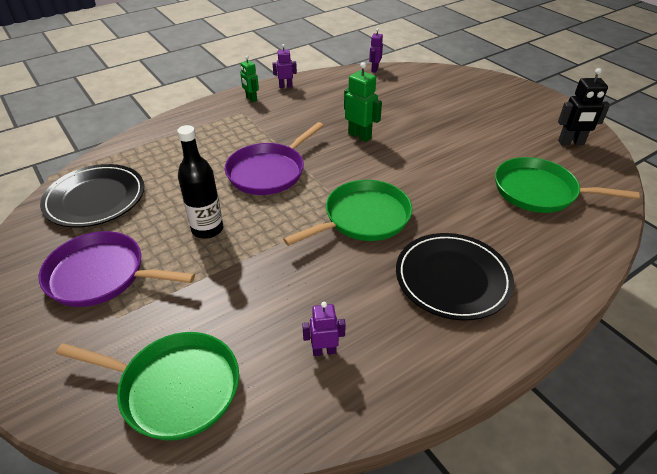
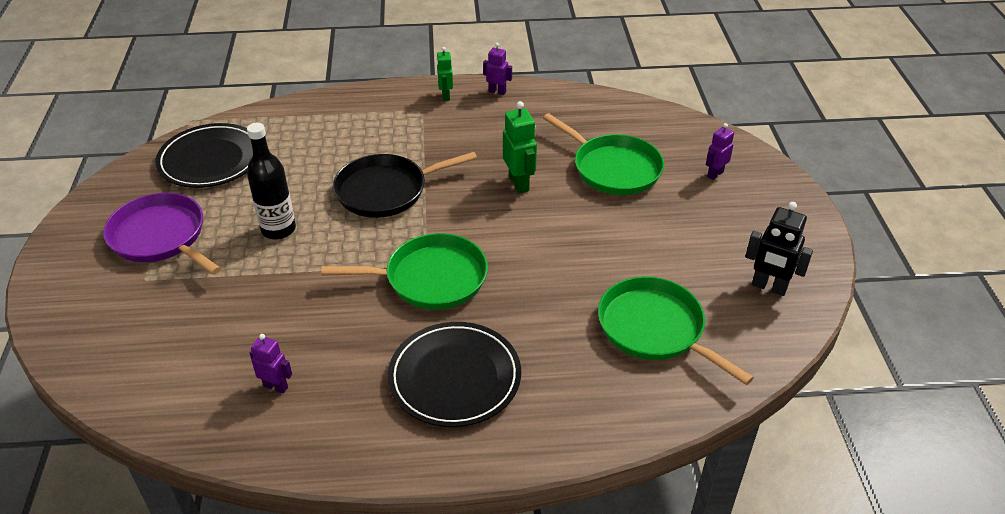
camera: 30 degrees right, 0 degrees up
green pan [56,332,239,440] -> green pan moved to [543,113,664,195]
purple pan [225,122,324,195] -> black pan [333,152,477,218]
purple robot [369,28,383,73] -> purple robot moved to [706,123,734,180]

